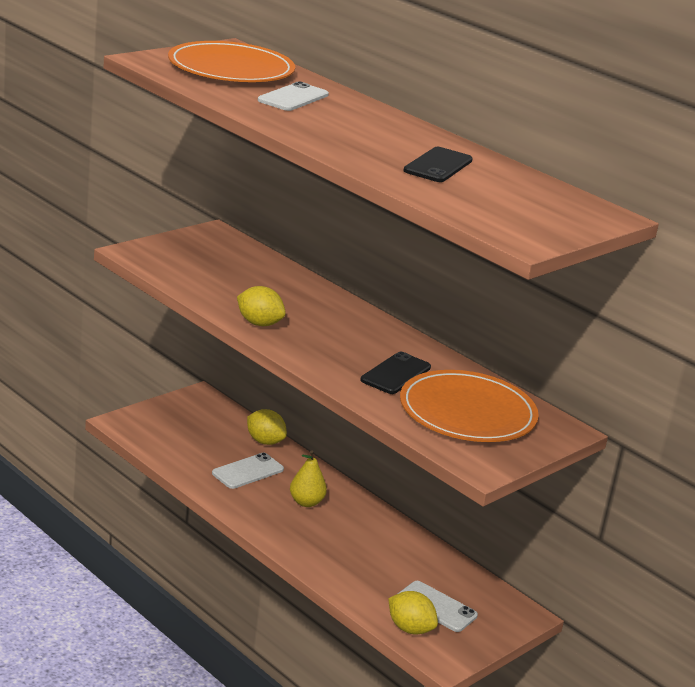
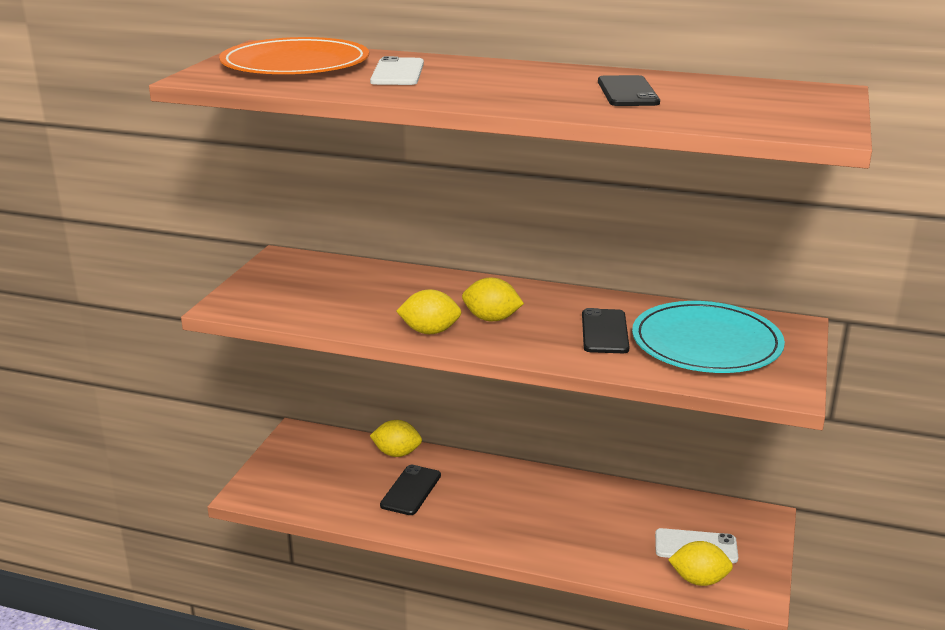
camera: 25 degrees left, 0 degrees up
white phone [212,453,284,489] -> black phone [380,465,441,515]
yellow pear [290,450,327,507] -> none
orange plate [400,370,539,442] -> turquoise plate [632,301,785,373]
none -> yellow lemon [462,278,524,322]

